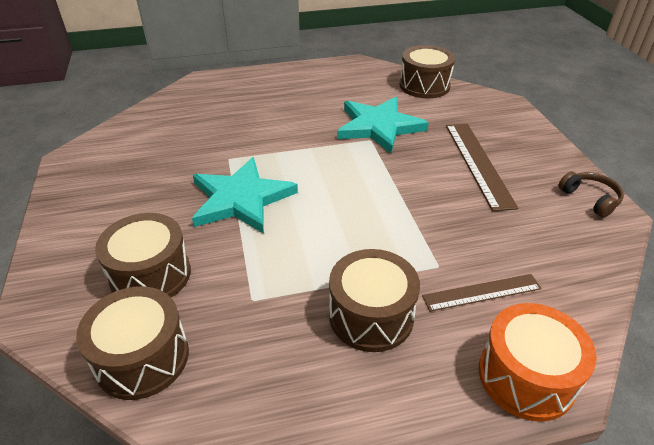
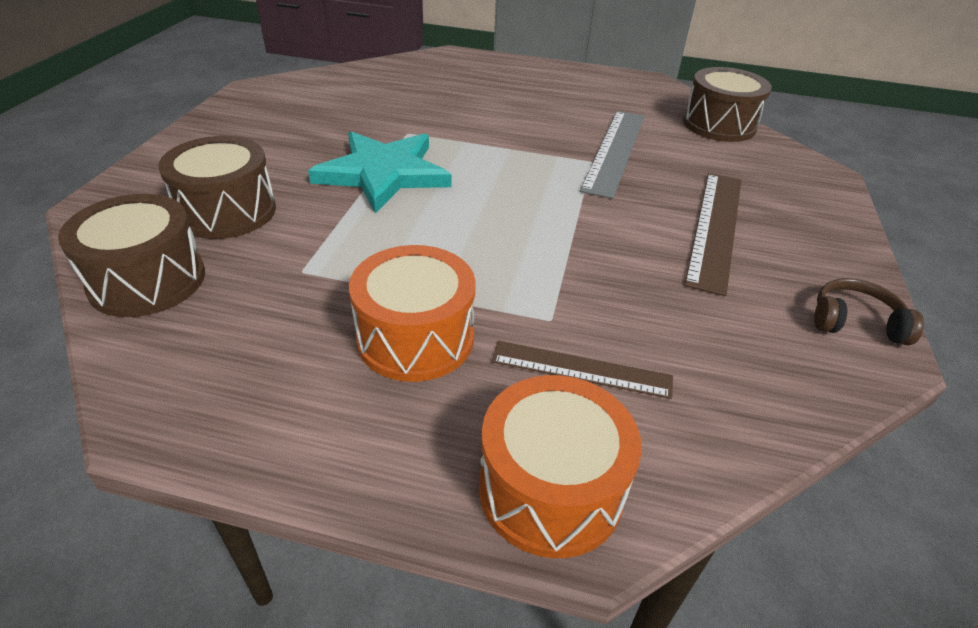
camera: 25 degrees right, 0 degrees up
brown drum [329,249,420,352] -> orange drum [349,245,476,382]
turquoise star [337,97,429,153] -> grey ruler [580,111,644,199]
brown headphones [558,171,624,218] -> brown headphones turned 75 degrees counterclockwise [814,278,924,345]

